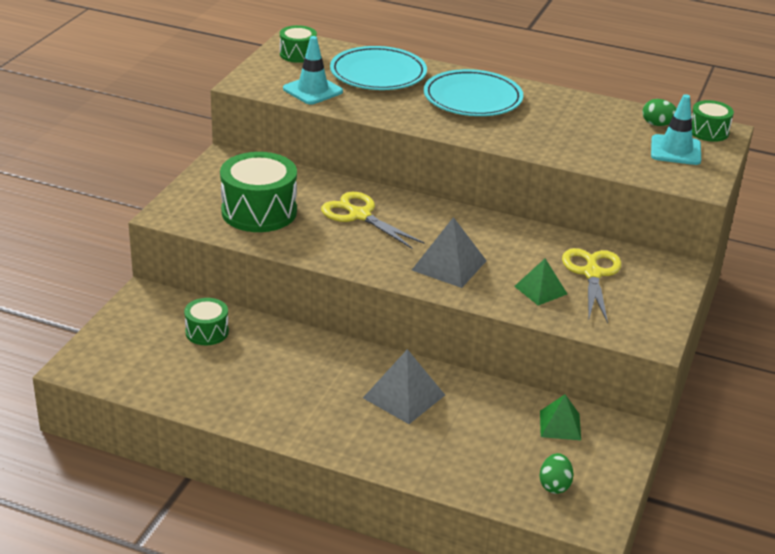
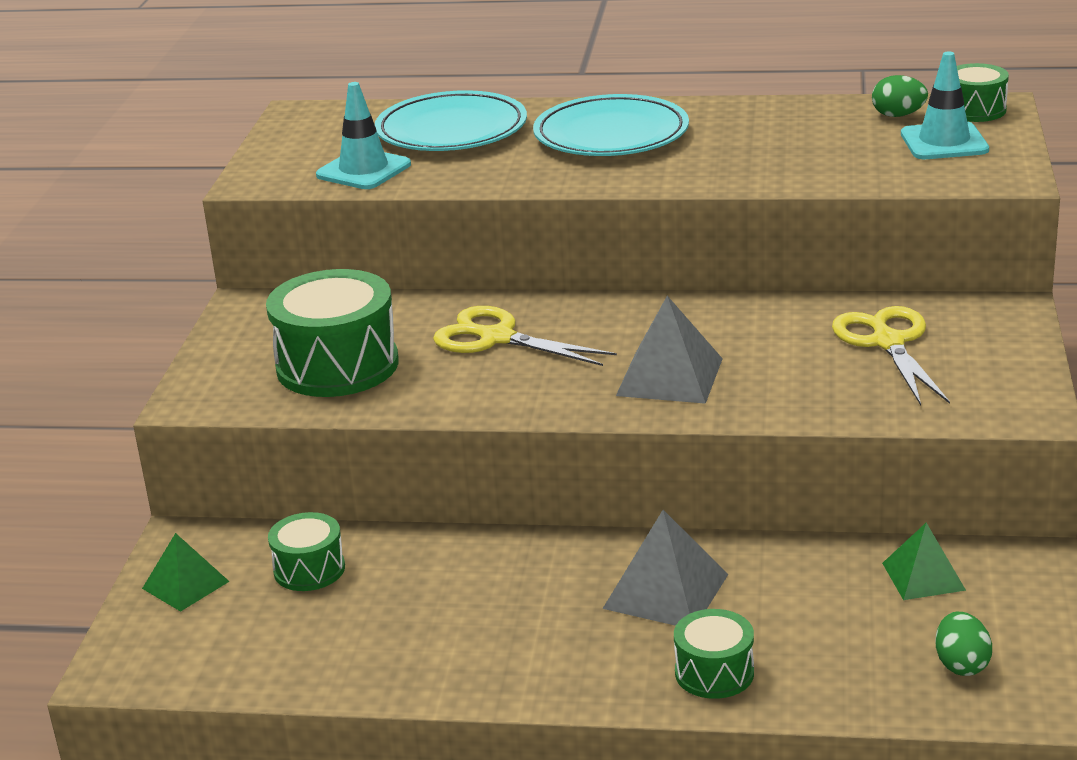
camera: 10 degrees left, 5 degrees down
green drum [280,25,317,63] -> green drum moved to [674,609,754,699]
green pyramid [514,258,567,306] -> green pyramid moved to [142,533,230,612]

